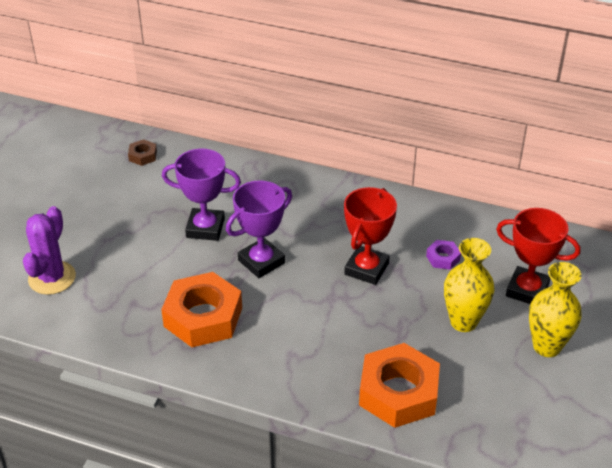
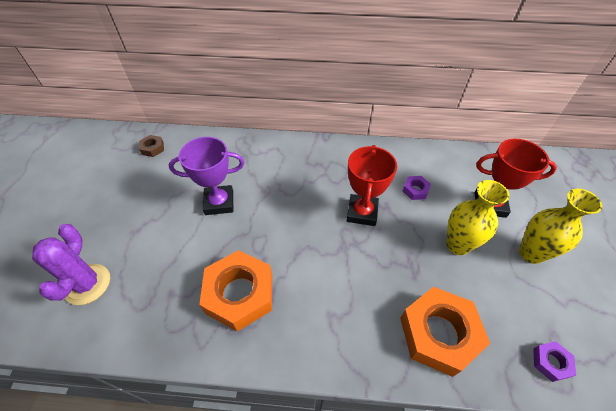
camera: 15 degrees left, 10 degrees up
purple trophy [226,180,292,278] -> none
none -> purple nut [533,341,576,382]

